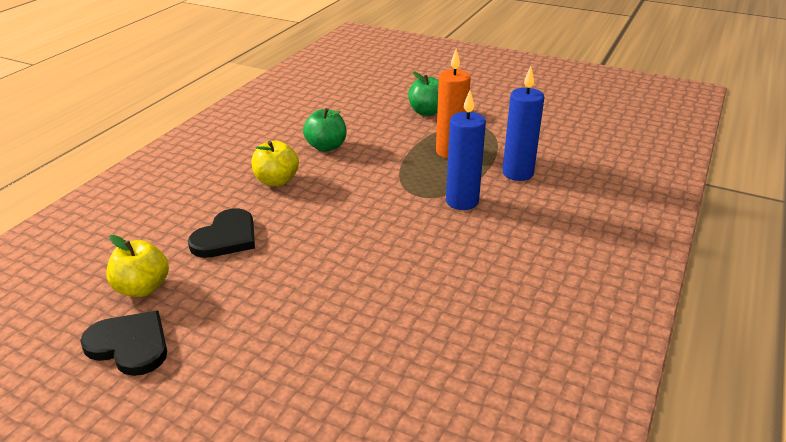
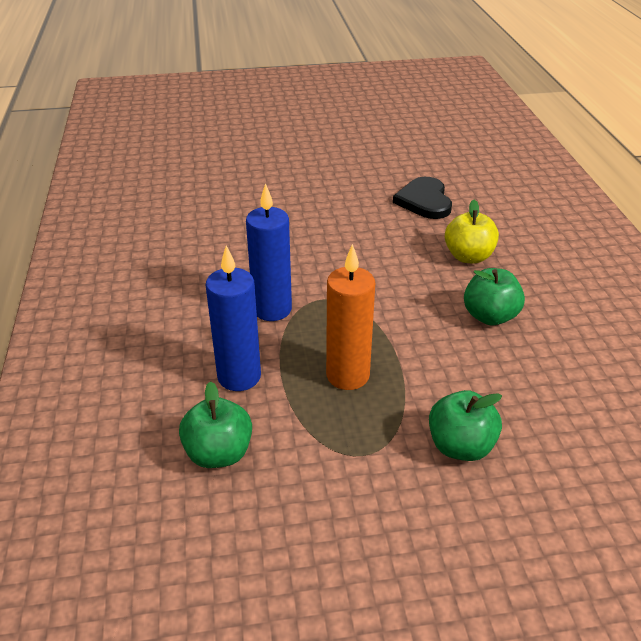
camera: 145 degrees right, 5 degrees up
black heart [80,311,167,376] -> none
yellow apple [106,235,169,297] -> none
none -> green apple [179,381,252,468]

